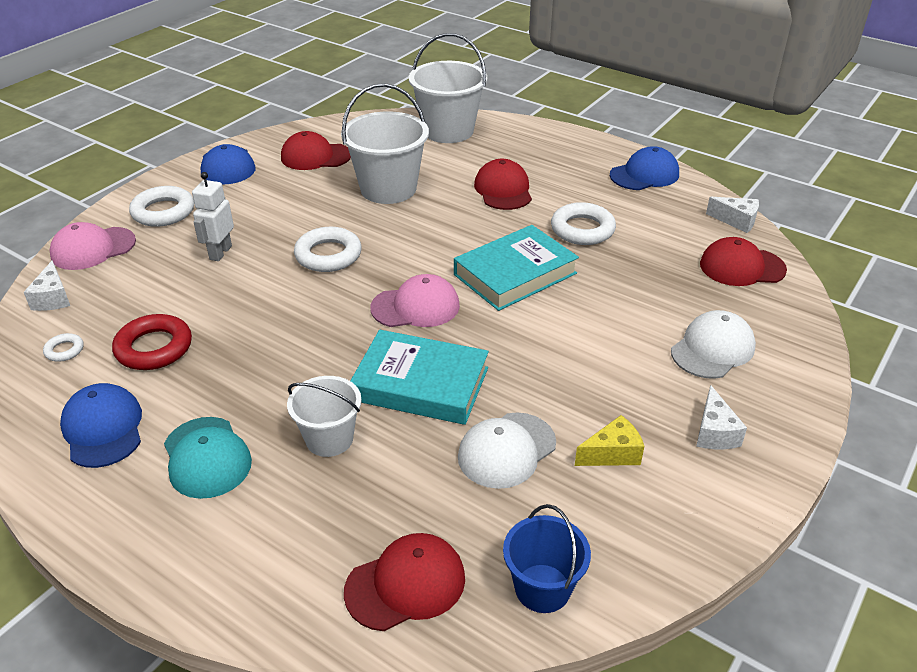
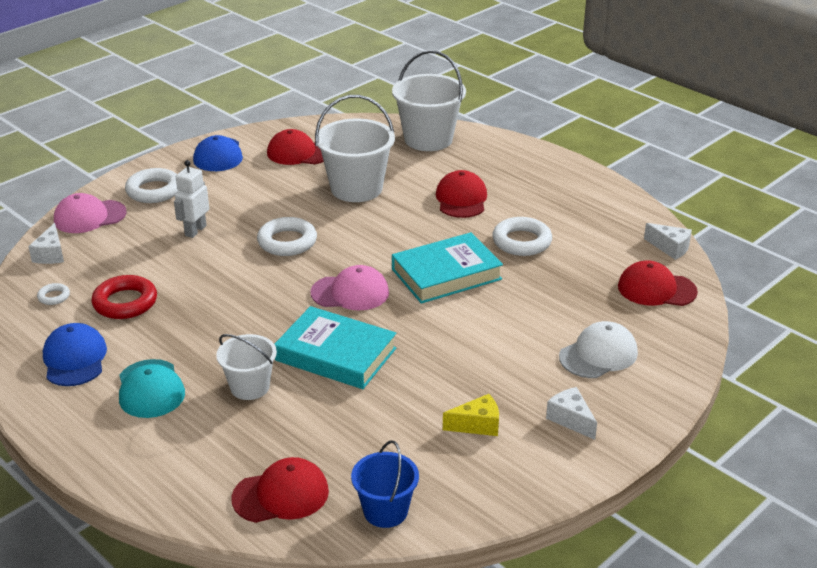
camera: 10 degrees right, 5 degrees down
white cap [458,413,556,489] -> none
blue cap [610,146,679,190] -> none
white cheese [696,385,747,449] -> white cheese turned 135 degrees clockwise [546,387,597,440]

